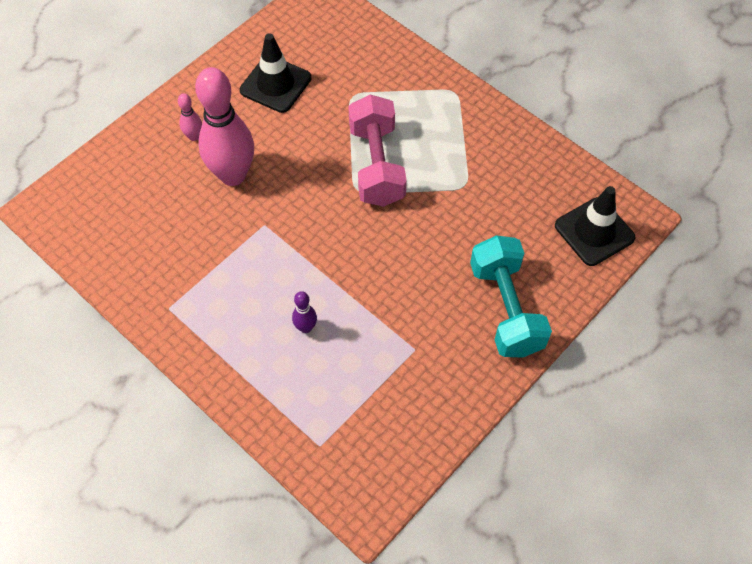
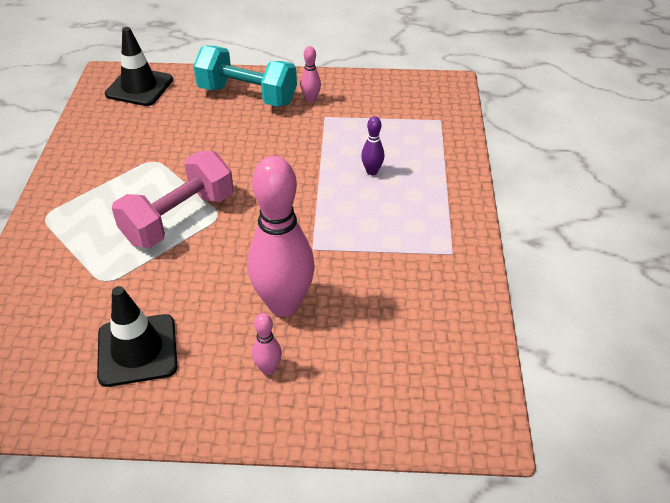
camera: 130 degrees left, 15 degrees down
turquoise dumbbell [470,235,552,358] -> turquoise dumbbell turned 75 degrees clockwise [193,45,297,107]
none -> pink bowling pin [300,46,321,103]

